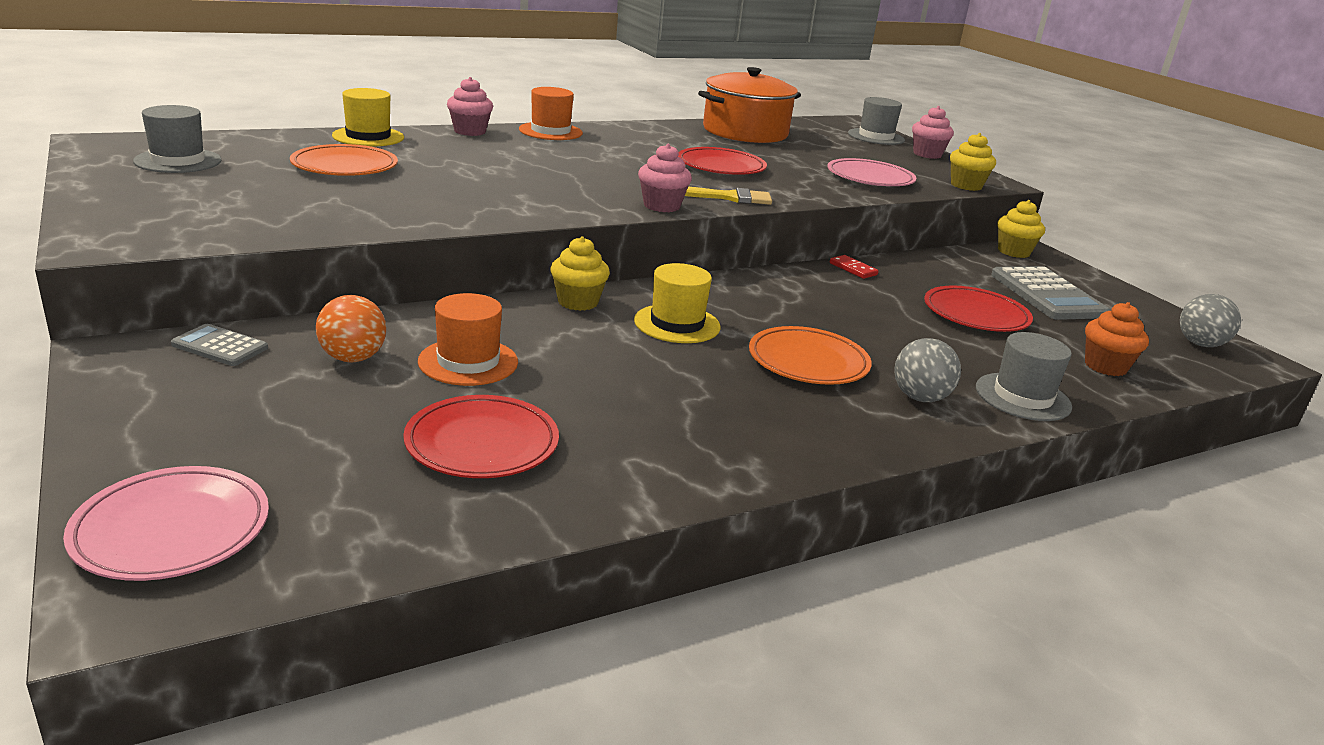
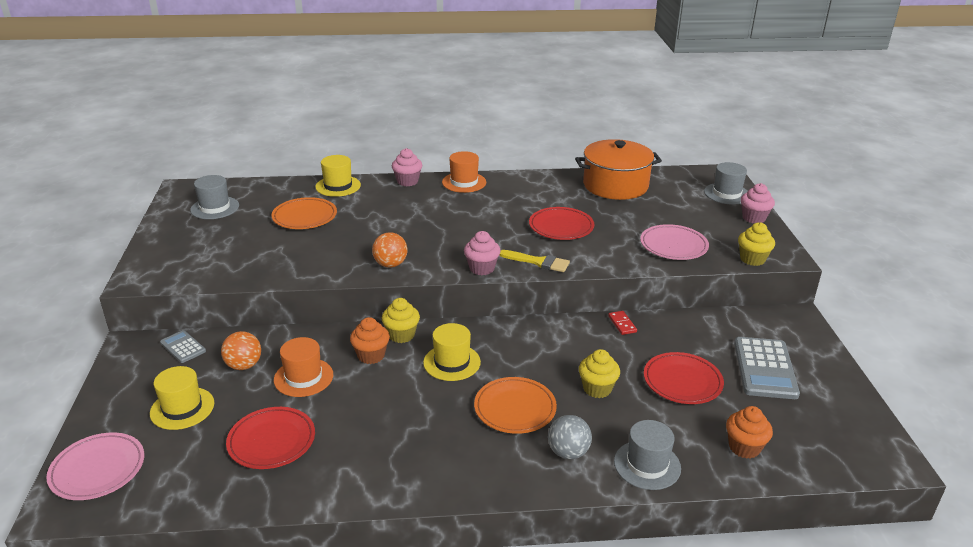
camera: 25 degrees right, 5 degrees up
yellow cupcake [998,200,1045,258] -> yellow cupcake moved to [579,349,620,398]
grey ball [1180,294,1241,347] -> none
none -> yellow hat [150,366,214,430]
none -> orange cupcake [350,317,390,364]
none -> orange ball [372,232,408,268]

